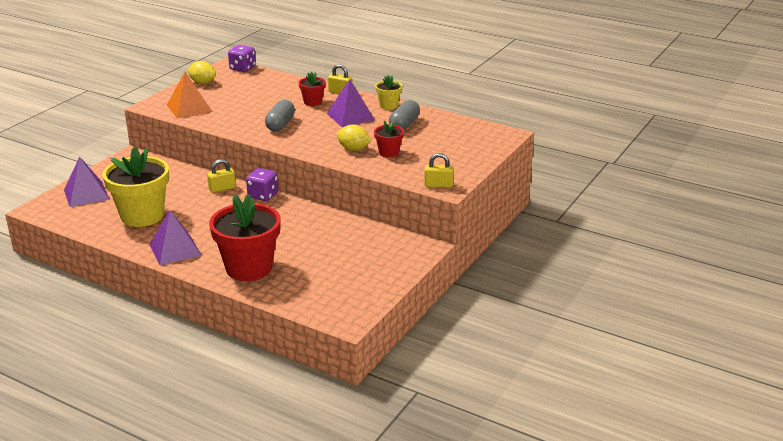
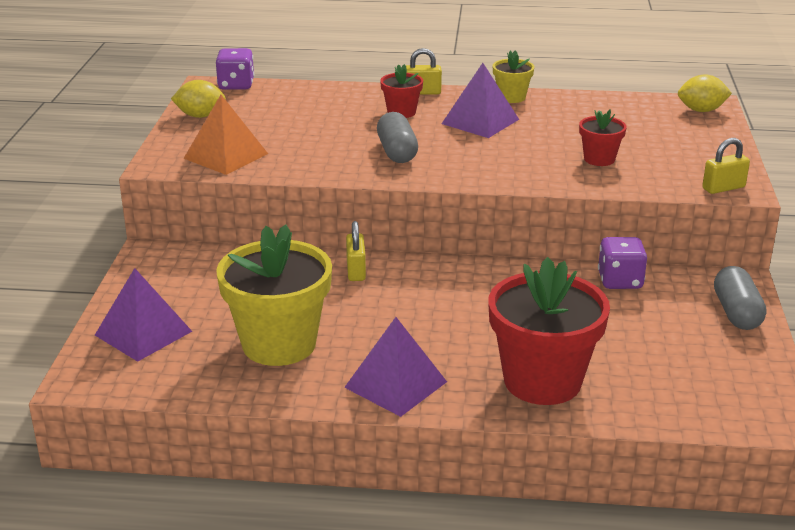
camera: 25 degrees left, 0 degrees up
yellow padlock [207,159,236,193] -> yellow padlock turned 45 degrees counterclockwise [346,221,366,281]
purple dice [246,168,278,201] -> purple dice moved to [598,237,647,289]
yellow lemon [337,125,371,151] -> yellow lemon moved to [678,74,732,112]
grey capsule [389,100,420,130] -> grey capsule moved to [714,266,766,330]

